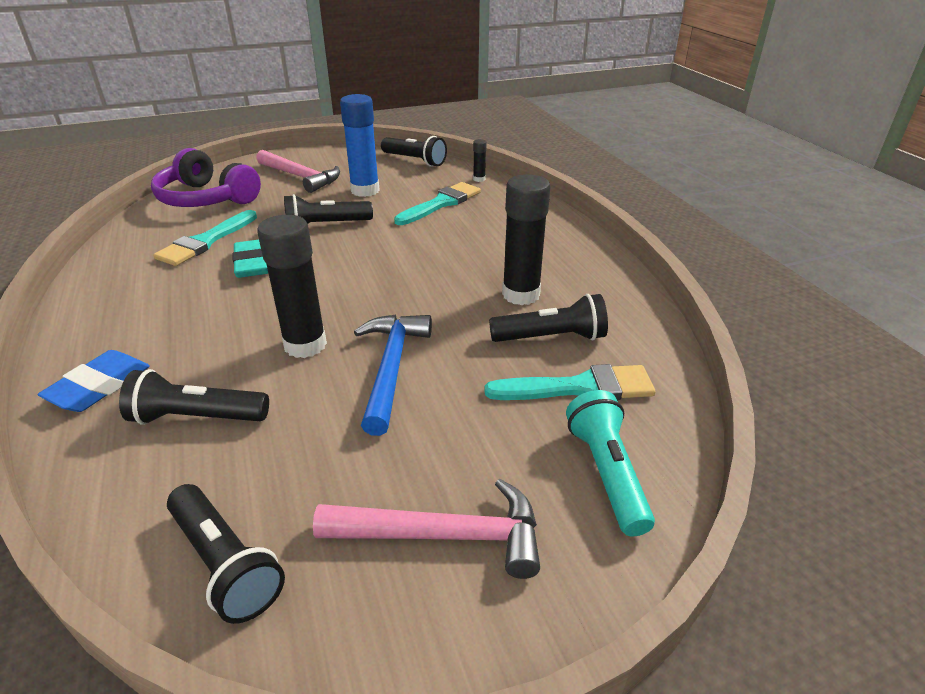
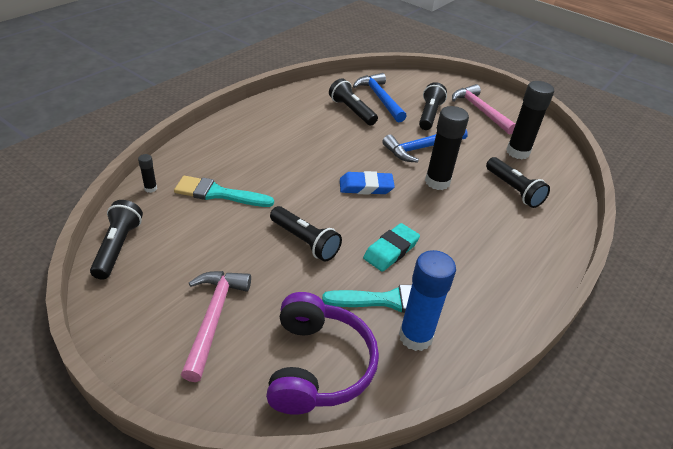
camera: 125 degrees left, 5 degrees up
blue eraser [37,350,150,412] -> blue eraser moved to [340,171,395,195]
black flashlight [167,484,285,624] -> black flashlight moved to [419,82,447,130]
blue glue stick [340,94,380,197] -> blue glue stick moved to [399,250,456,351]
turquoise brush [484,364,655,400] -> blue hammer [353,73,407,122]
black glue stick [502,174,551,305] -> black glue stick moved to [506,81,554,159]
turquoise flashlight [566,390,655,536] -> none

